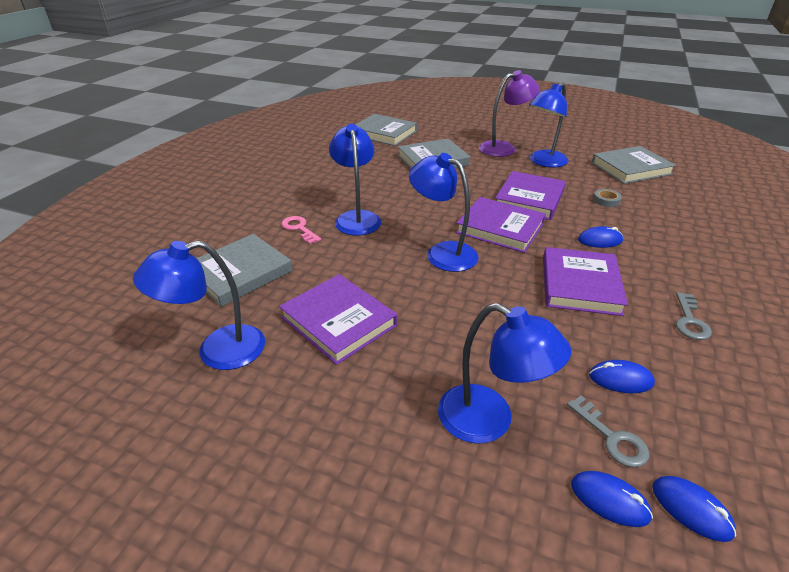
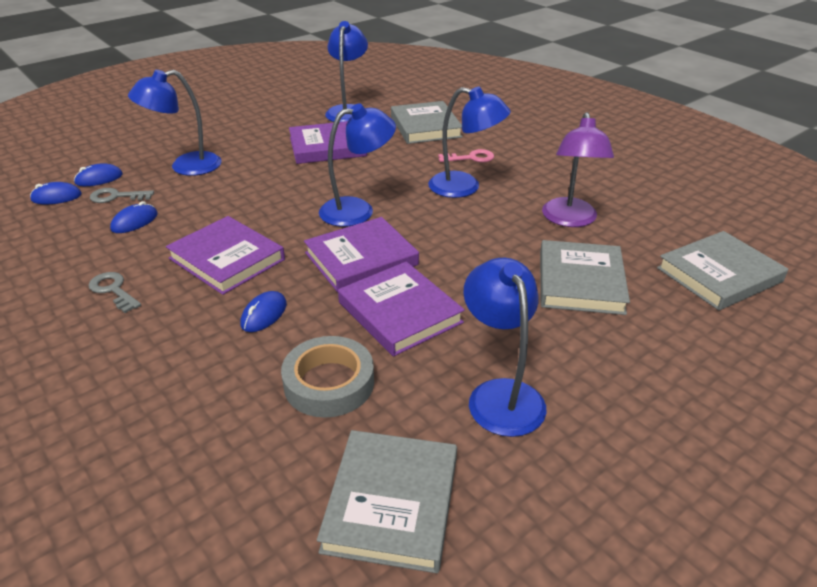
camera: 120 degrees right, 0 degrees up
purple lamp [479,70,540,157] -> purple lamp moved to [542,112,614,227]
grey tape [593,189,622,207] -> grey tape [281,336,374,418], size x2.05

